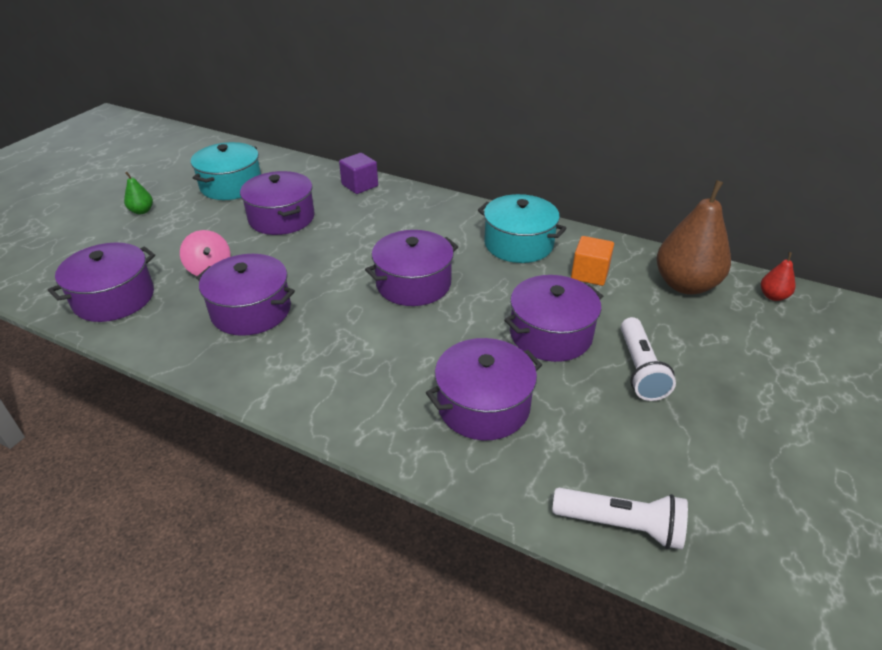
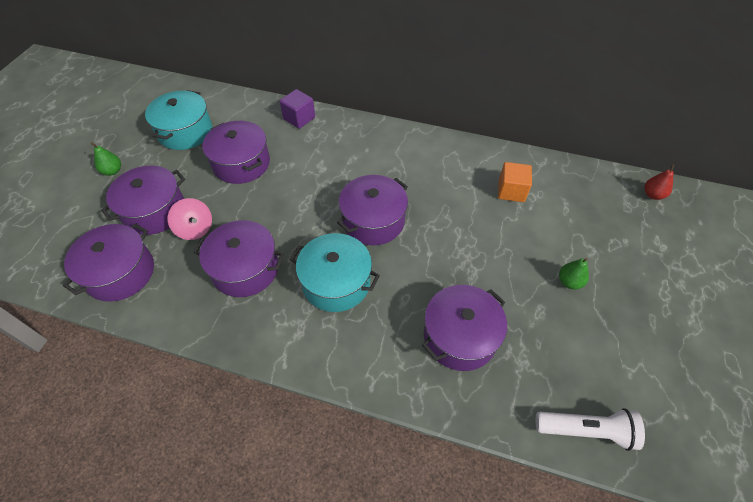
camera: 10 degrees left, 15 degrees up
turquoise pot [478,194,567,263] -> turquoise pot moved to [290,233,380,312]
purple pot [504,275,603,362] -> purple pot moved to [101,166,185,235]
white flashlight [621,317,676,401] -> green pear [559,258,589,289]
brown pear [656,180,731,295] -> none

